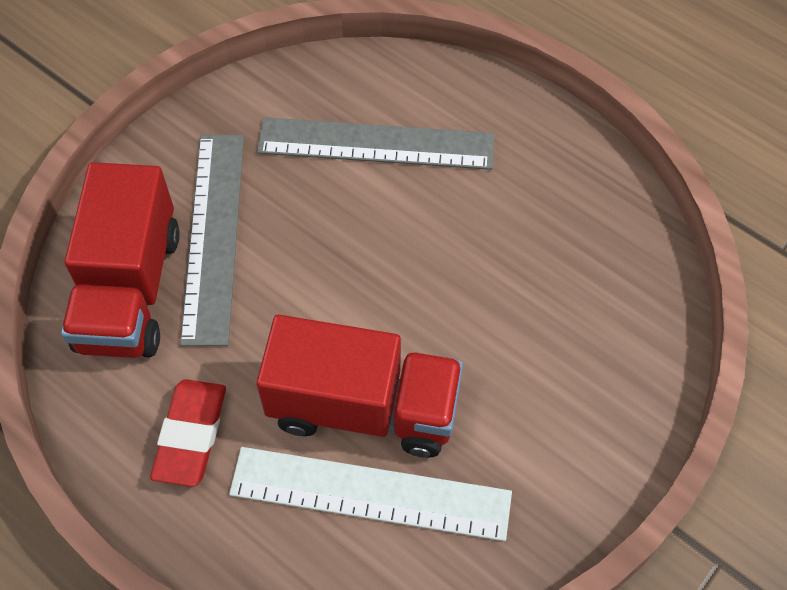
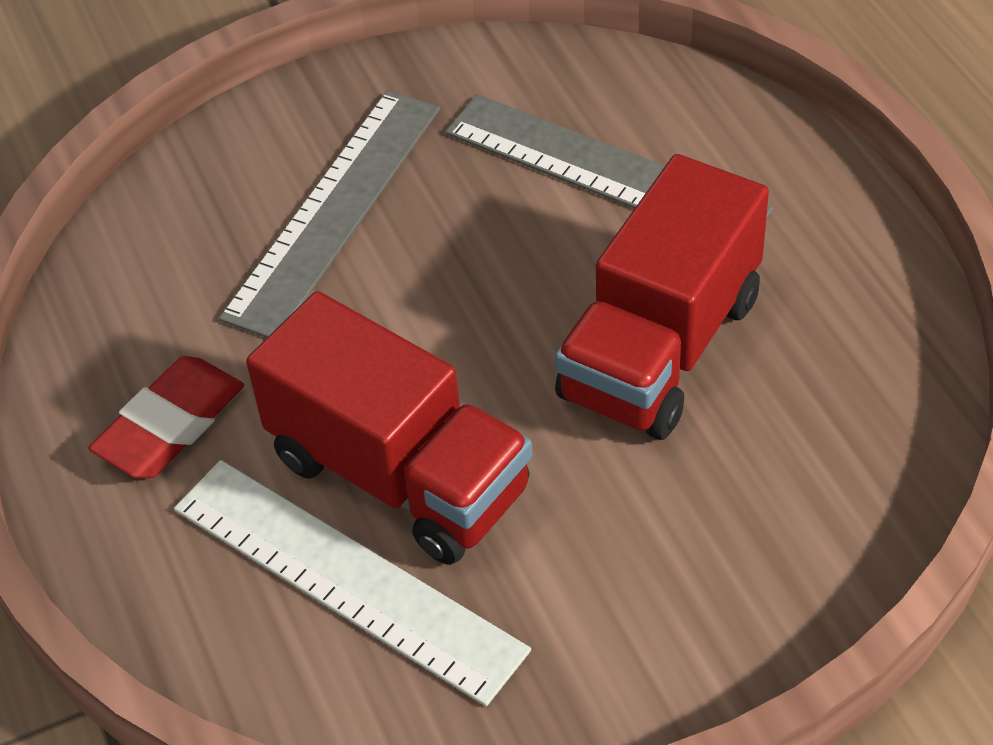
camera: 30 degrees right, 10 degrees down
red truck [61,162,180,358] -> red truck moved to [555,154,769,440]

